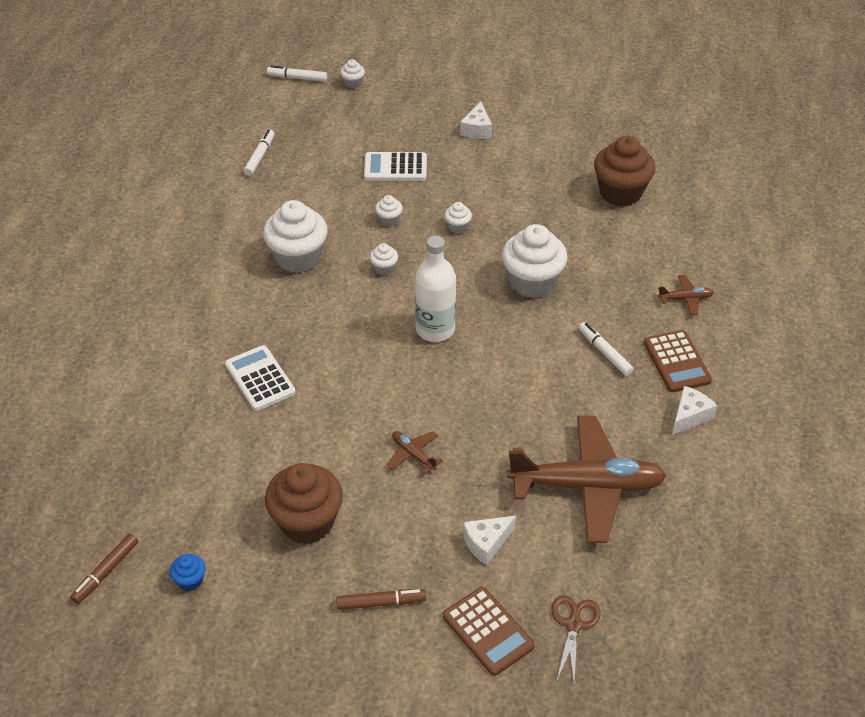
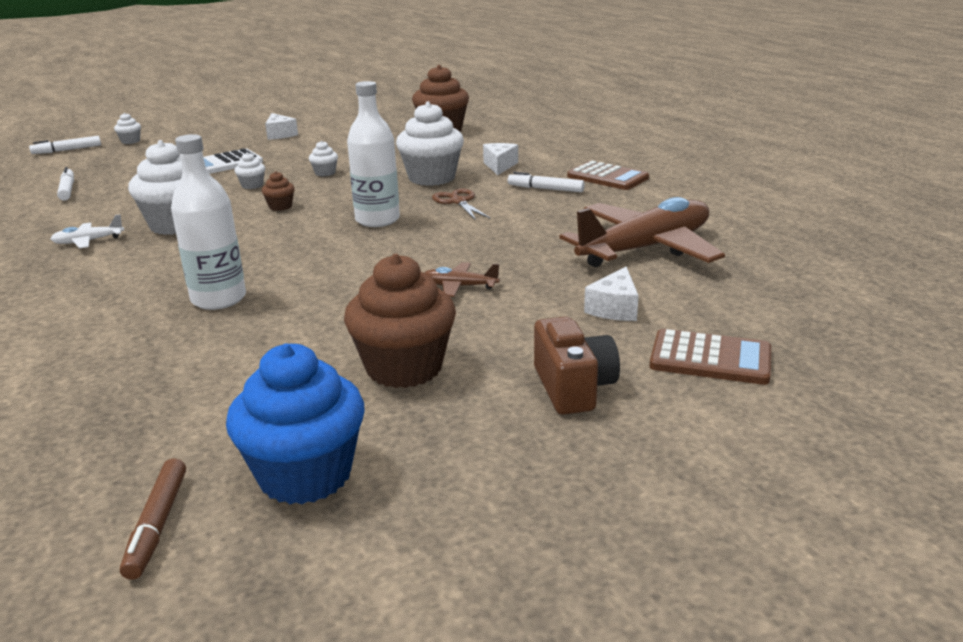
camera: 35 degrees left, 20 degrees down
blue cupcake [170,554,206,591] -> blue cupcake [226,343,364,504], size x2.24
white calculator [225,345,296,411] -> white bottle [171,134,246,310]
brown marker [336,589,426,610] -> brown camera [534,317,620,415]
white cupcake [370,243,398,275] -> brown cupcake [262,171,295,211]
brown scissors [551,595,601,681] -> brown scissors moved to [432,189,490,220]
brown plane [658,275,714,315] -> none
white cheese [672,386,717,435] -> white cheese moved to [483,143,518,175]
none -> white plane [51,214,124,248]

